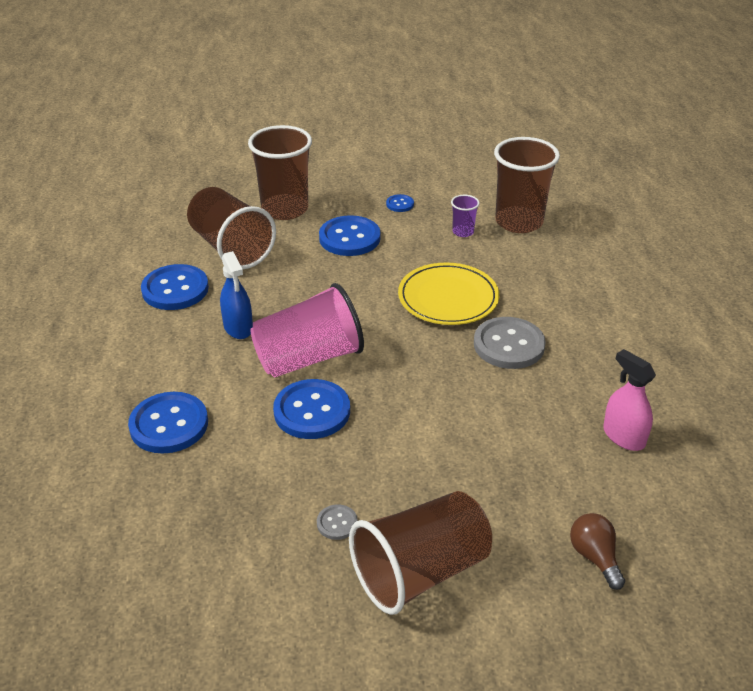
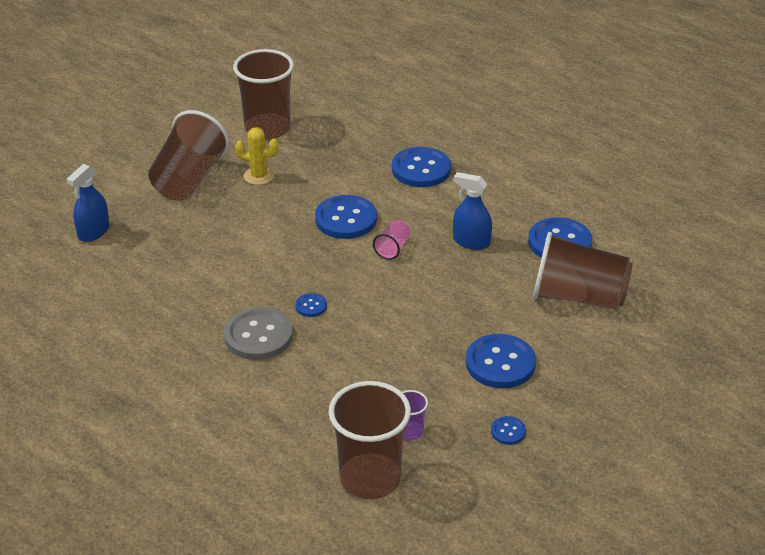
camera: 140 degrees right, 0 degrees up
brown cup [248,125,312,220] -> brown cup moved to [233,49,294,140]
pink cup [250,283,364,377] -> pink cup [373,220,411,260], size x0.44
grey button [317,504,358,540] -> yellow cactus [235,127,279,185]
yellow plate [398,263,499,325] -> none
brown light bulb [570,513,625,590] -> blue spray bottle [67,164,109,242]
pink spray bottle [603,349,656,451] -> none
none -> blue button [295,293,327,317]

